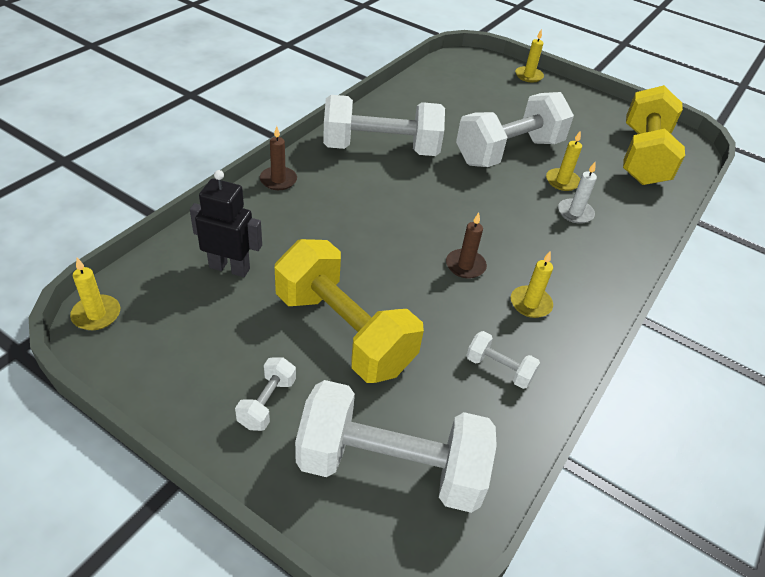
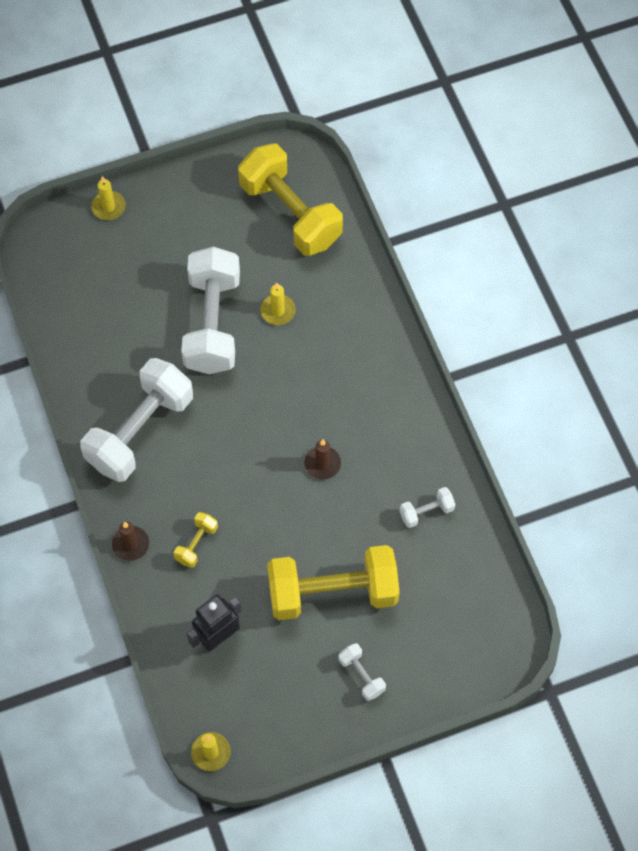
camera: 50 degrees left, 20 degrees up
white dumbbell [295,380,497,513] -> none
yellow candle [511,251,553,318] -> none
white candle [558,162,597,224] -> none
none -> yellow dumbbell [173,512,218,568]

